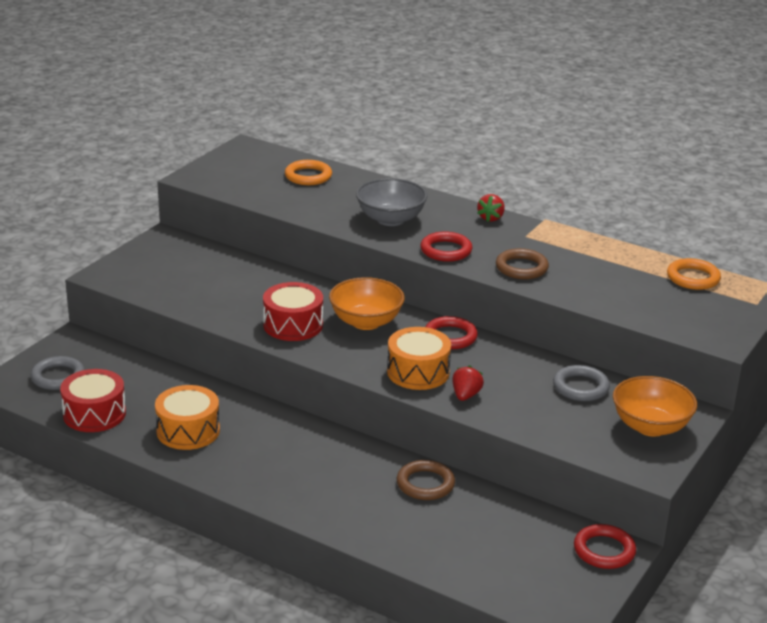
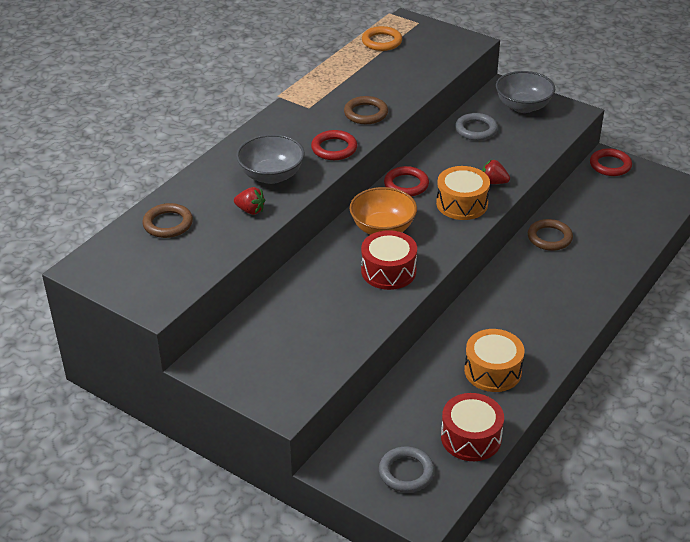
camera: 85 degrees left, 10 degrees up
orange ring [285,160,332,185] -> brown ring [143,203,193,238]
red strawberry [477,194,505,222] -> red strawberry moved to [234,187,265,215]
orange bowl [613,376,697,437] -> grey bowl [496,71,555,113]

